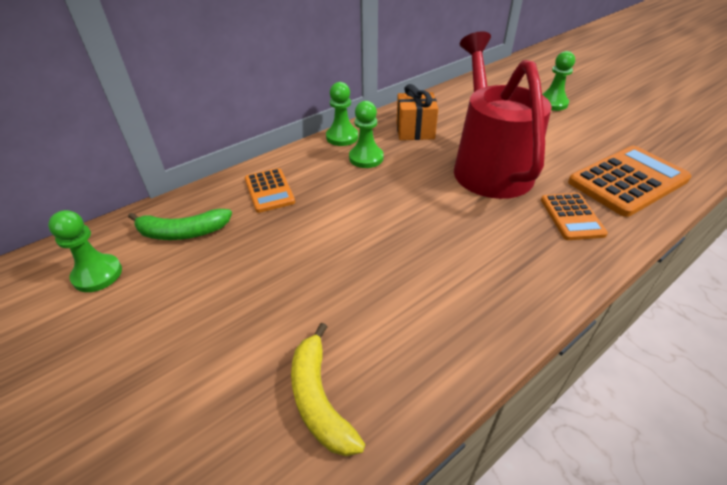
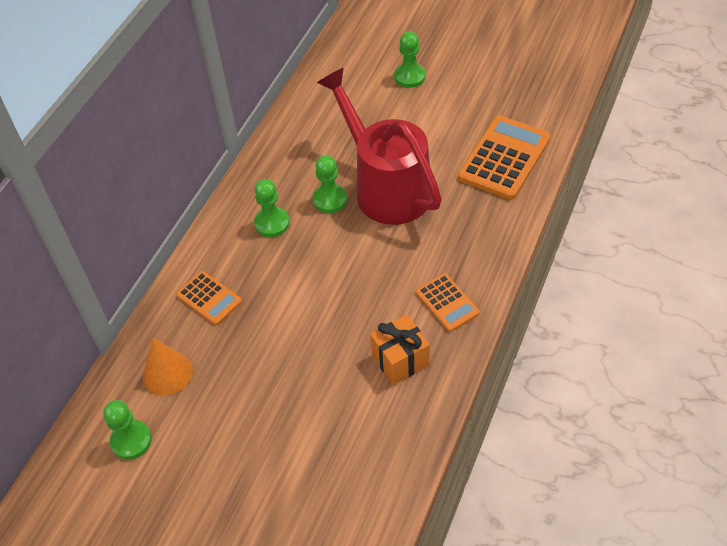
camera: 25 degrees left, 10 degrees up
green banana [128,209,232,240] -> orange cone [143,338,193,396]
yellow banana [291,323,365,456] -> none
green pawn [326,82,358,146] -> green pawn moved to [313,155,347,213]
orange gift [396,84,438,140] -> orange gift moved to [370,315,430,385]
orange calculator [541,193,608,240] -> orange calculator moved to [416,273,480,332]

